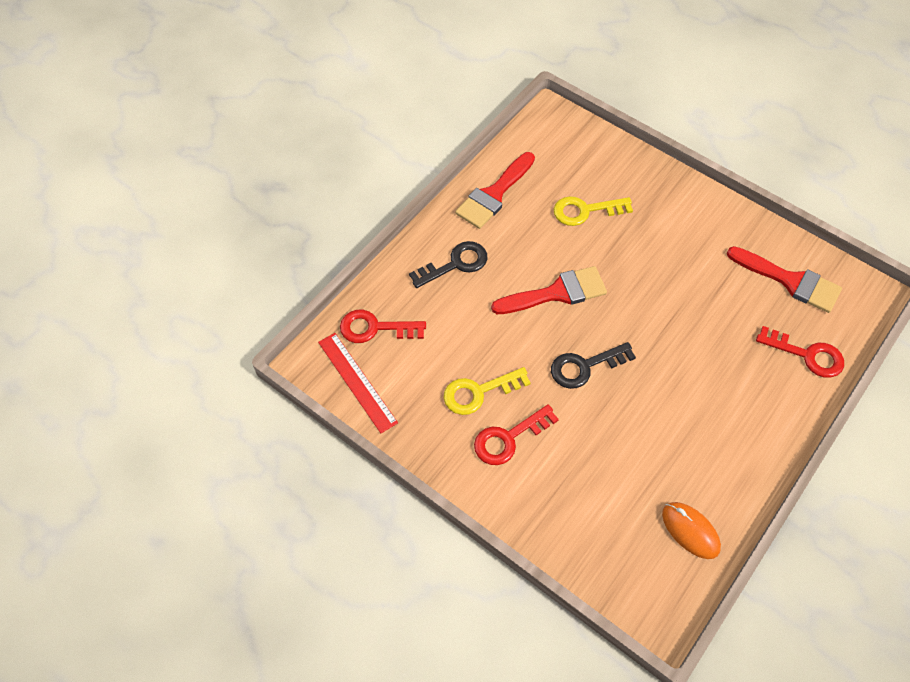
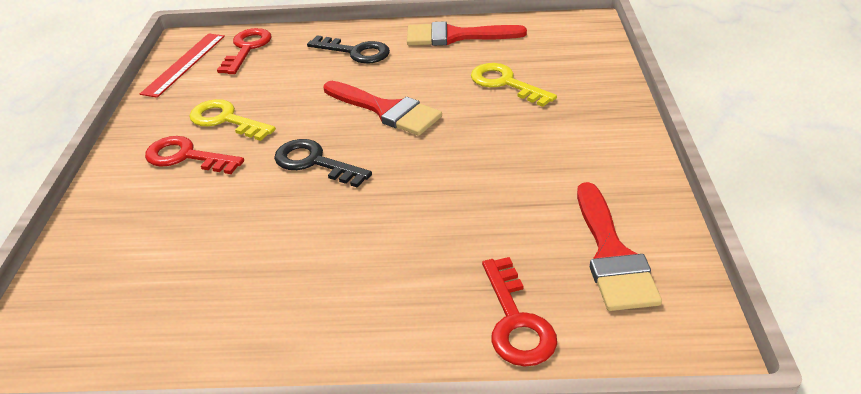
camera: 55 degrees right, 20 degrees down
red key [340,310,426,343] -> red key turned 45 degrees clockwise [217,28,271,74]
orange mouse [662,502,721,559] -> none

